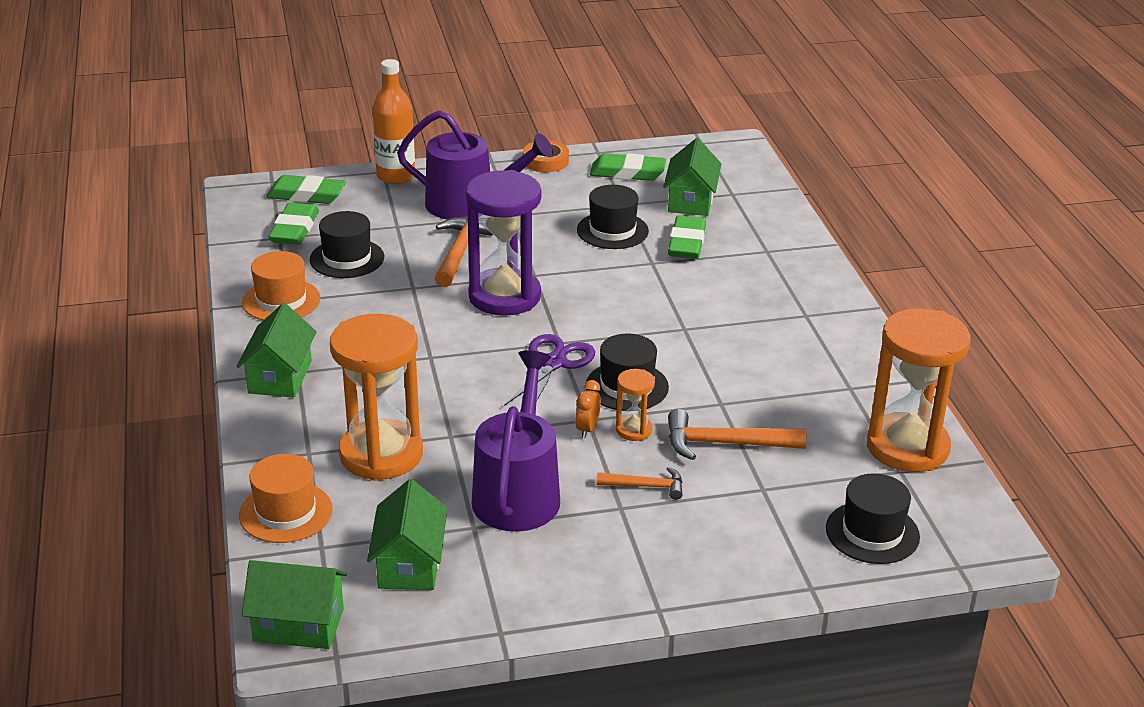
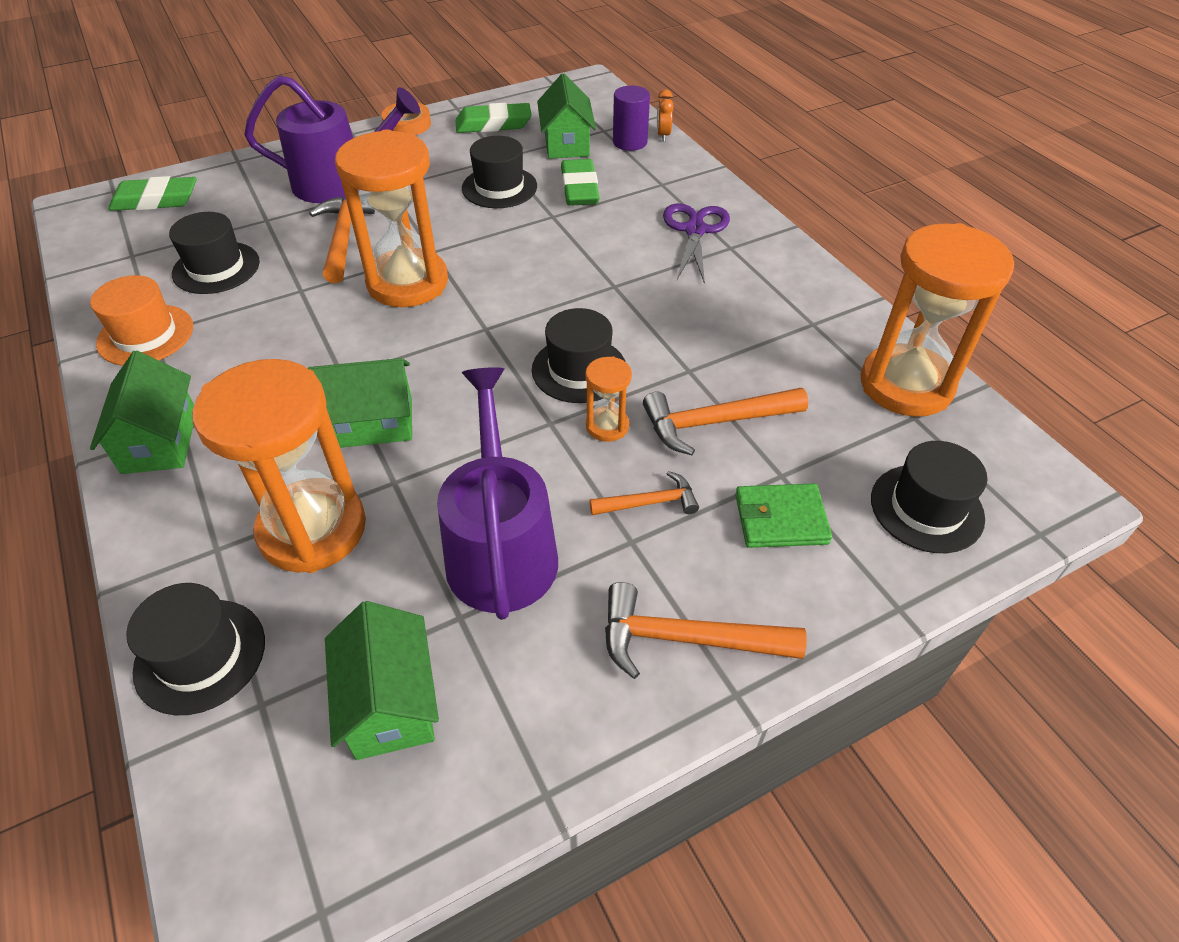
camera: 15 degrees left, 15 degrees up
orange hat [239,454,333,543] -> black hat [126,583,265,715]
green house [242,560,347,649] -> green house moved to [308,358,412,448]
green eraser [269,202,319,245] -> none
orange bottle [372,59,415,184] -> none
purple hourglass [466,170,541,316] -> orange hourglass [335,129,448,307]
purple scissors [504,334,595,406] -> purple scissors moved to [663,203,730,284]
orange clock [575,380,601,438] -> orange clock moved to [657,89,674,142]
none -> orange hammer [605,582,807,679]
none -> purple cylinder [613,85,650,151]
none -> green wallet [735,483,832,548]

